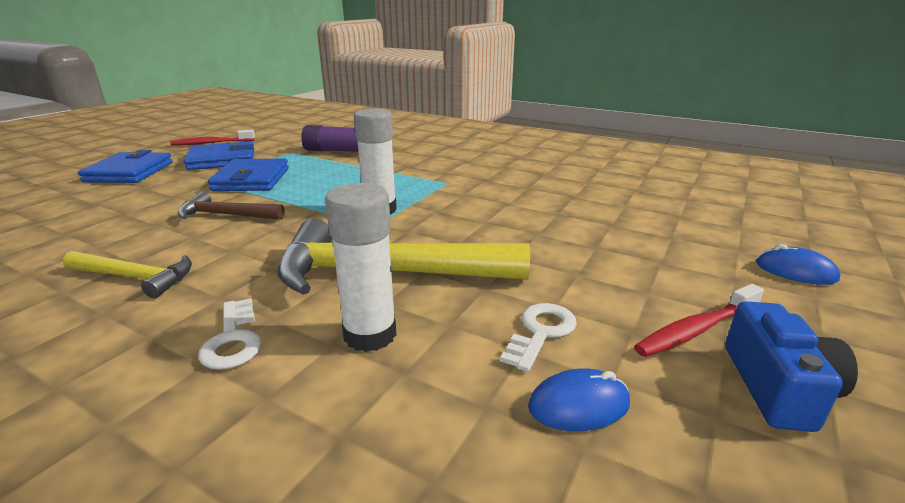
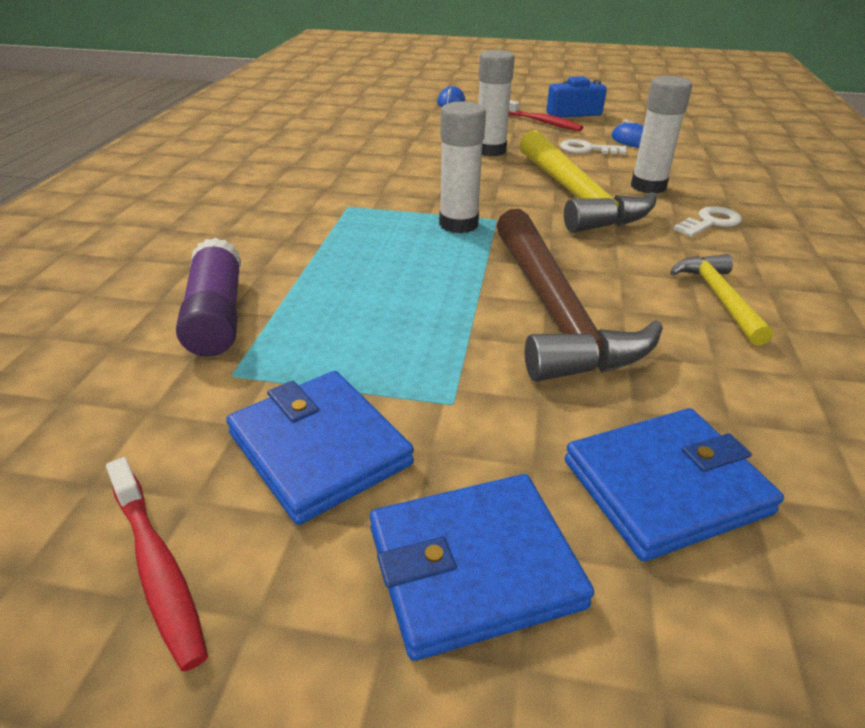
camera: 110 degrees left, 10 degrees up
brown hammer [178,192,284,220] -> brown hammer [496,209,663,382], size x1.88
blue wallet [208,159,289,191] -> blue wallet moved to [565,408,784,562]
none -> white glue stick [478,50,515,157]

